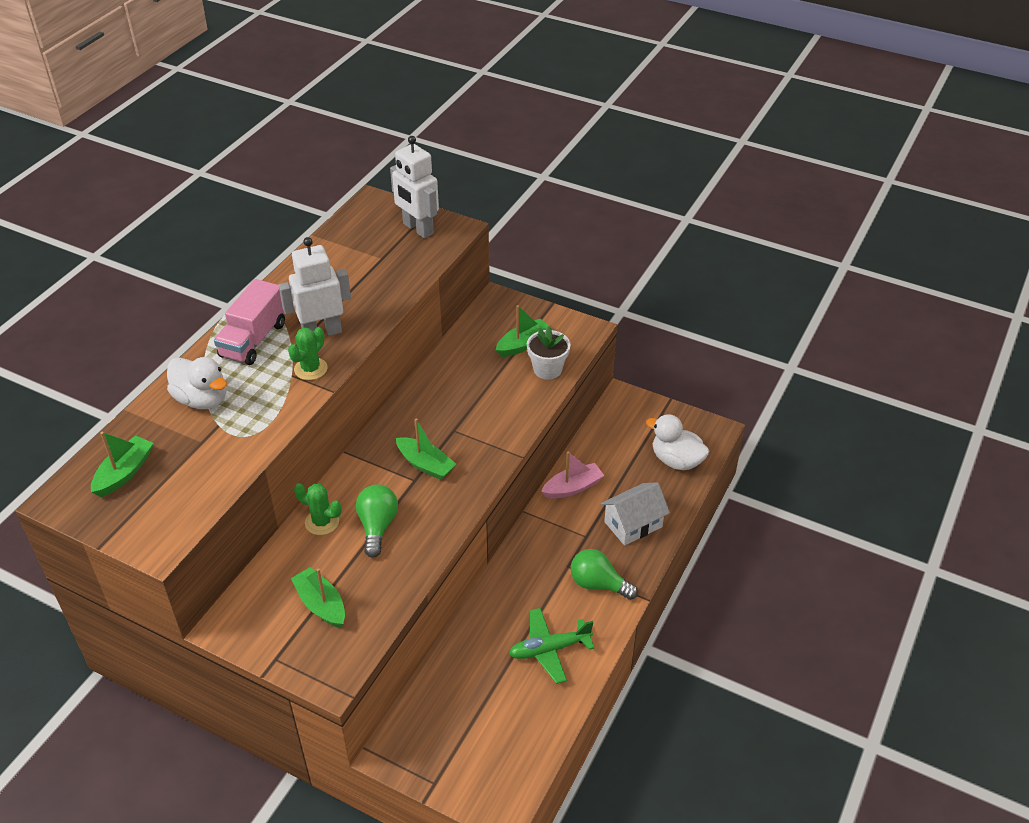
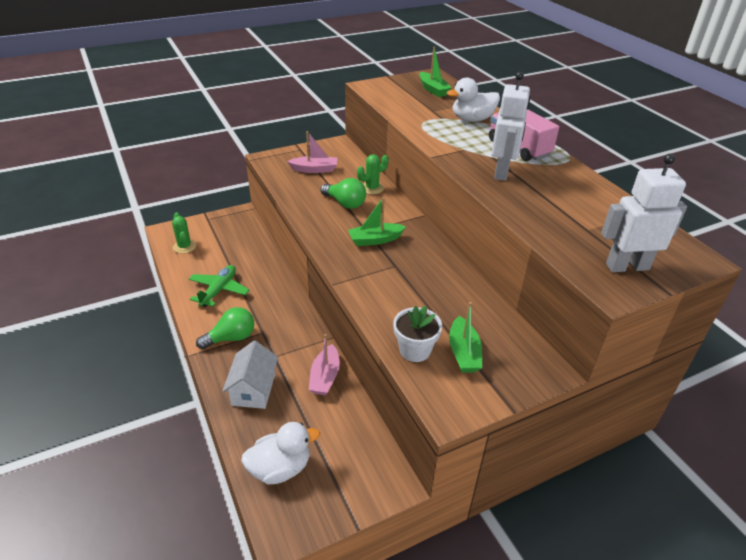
camera: 125 degrees right, 5 degrees down
green cactus [288,327,328,380] -> green cactus moved to [172,212,196,254]
green boat [291,567,345,628] -> pink boat [287,131,337,173]

